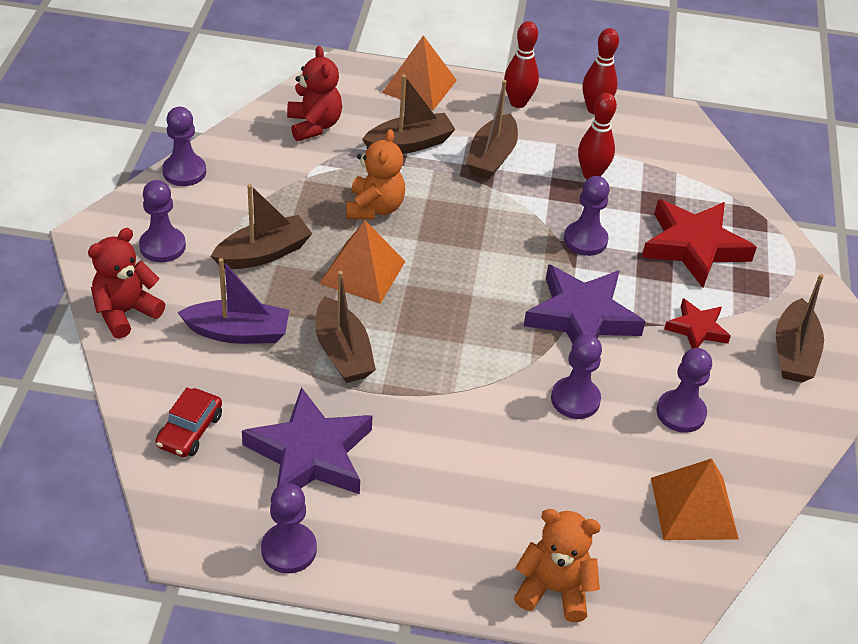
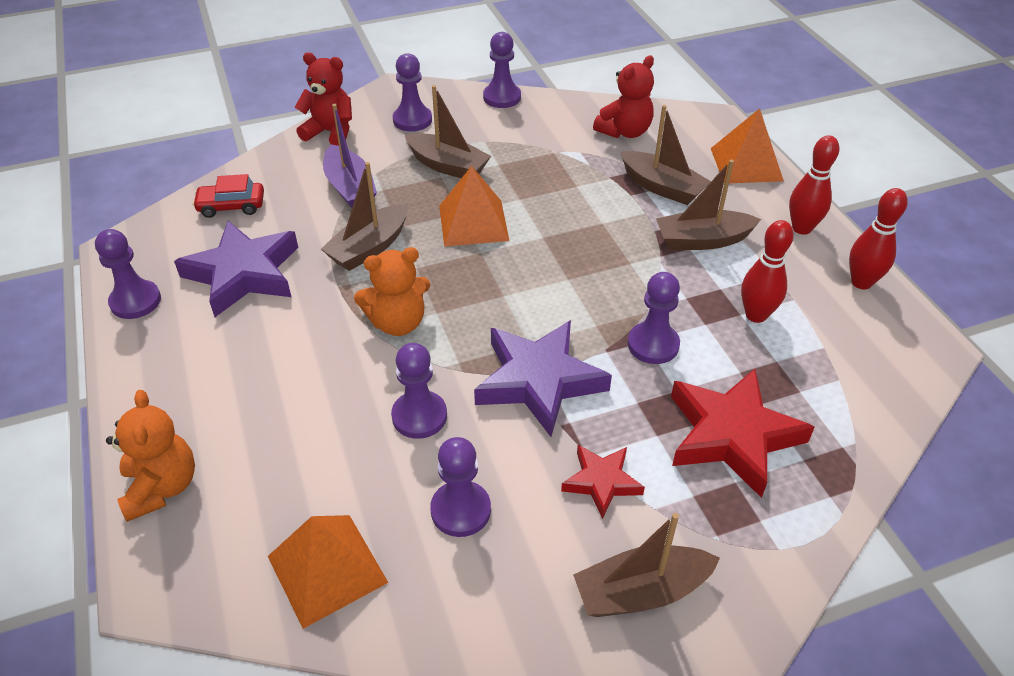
camera: 65 degrees right, 0 degrees up
orange teddy bear [346,129,405,219] -> orange teddy bear moved to [354,247,430,336]

